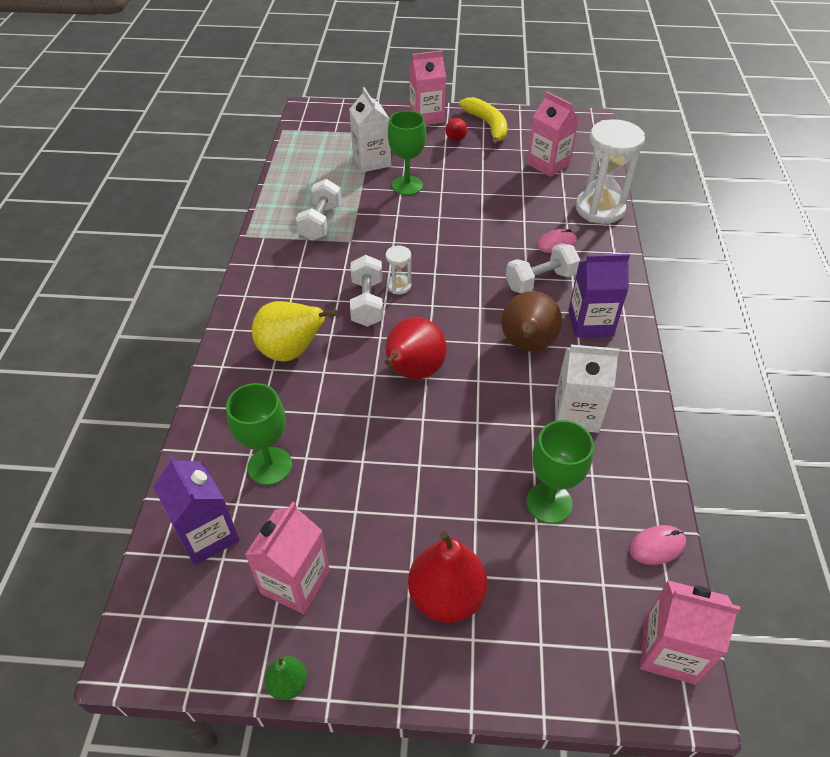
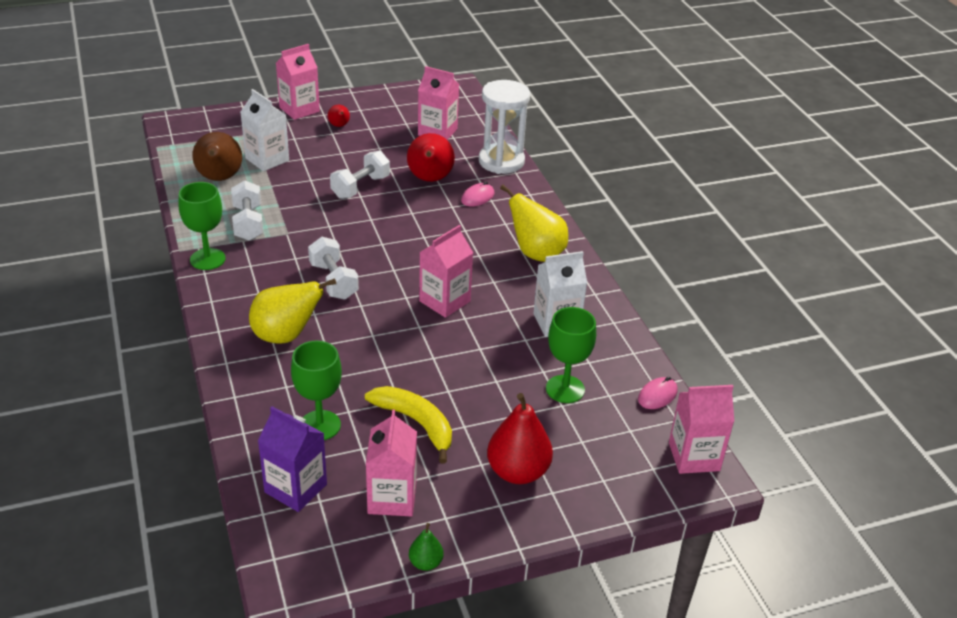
camera: 25 degrees left, 10 degrees down
red pear [385,317,447,379] -> red pear moved to [407,133,455,182]
white hourglass [386,246,411,294] -> none
green goblet [388,111,426,195] -> green goblet moved to [178,182,226,270]
yellow banana [459,97,507,146] -> yellow banana moved to [365,386,452,464]
brown pear [501,291,562,352] -> brown pear moved to [192,132,242,181]
white dumbbell [506,243,580,293] -> white dumbbell moved to [330,150,390,199]
purple carton [568,254,630,338] -> yellow pear [500,184,568,262]
none -> pink carton [419,225,473,318]

